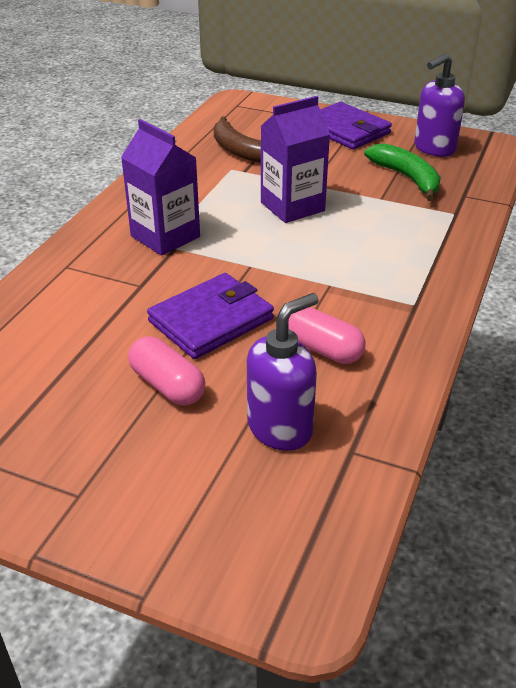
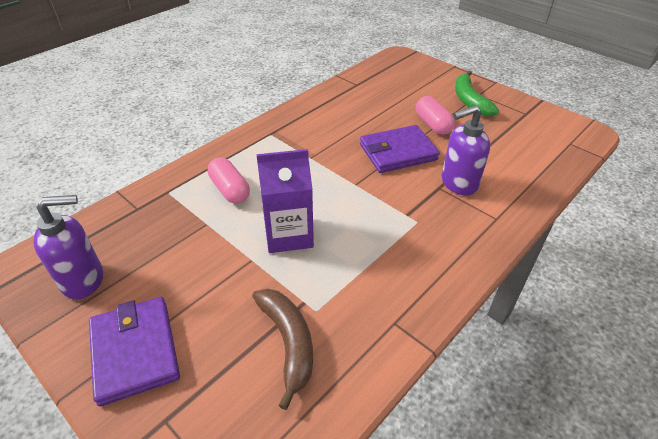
camera: 160 degrees left, 5 degrees up
purple carton [121,119,200,256] -> none
purple soap dispenser [247,293,319,451] -> purple soap dispenser moved to [442,105,490,195]
pink capsule [288,307,366,364] -> pink capsule moved to [208,157,250,204]
green banana [364,143,441,201] -> green banana moved to [455,71,499,117]

